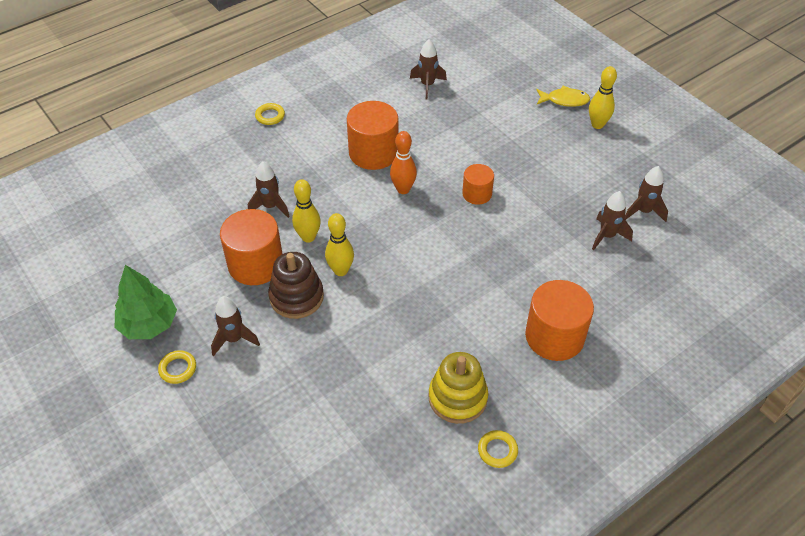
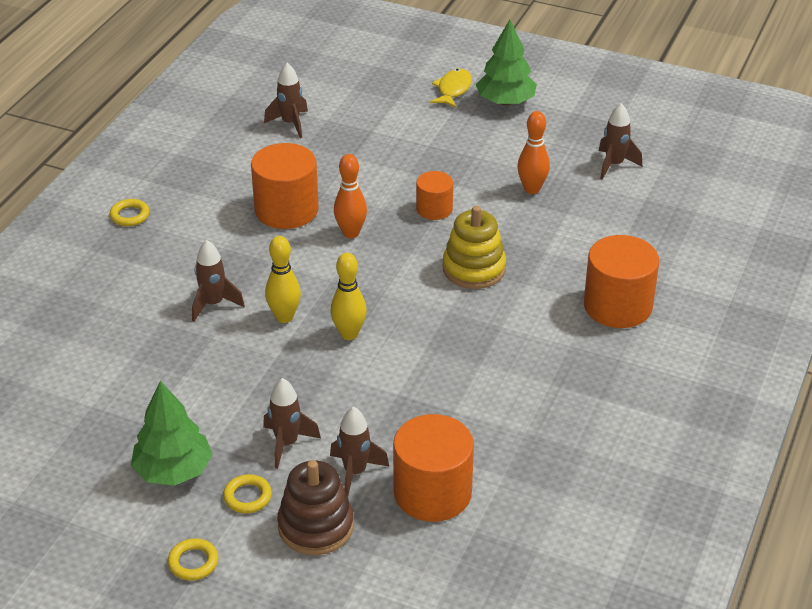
camera: 30 degrees left, 10 degrees down
orange cylinder [220,209,283,285] -> orange cylinder moved to [393,414,474,522]
brown stacking toy [268,252,324,319] -> brown stacking toy moved to [277,460,354,555]
yellow stacking toy [429,352,488,424] -> yellow stacking toy moved to [443,206,506,289]
yellow ring [478,430,518,468] -> yellow ring moved to [168,538,218,580]
yellow fish [536,86,590,107] -> yellow fish turned 45 degrees counterclockwise [430,69,472,108]
yellow bowling pin [589,66,617,129] -> green tree [476,20,537,106]
brown rocket [592,191,633,250] -> brown rocket moved to [330,407,389,496]
none -> orange bowling pin [517,111,550,194]

